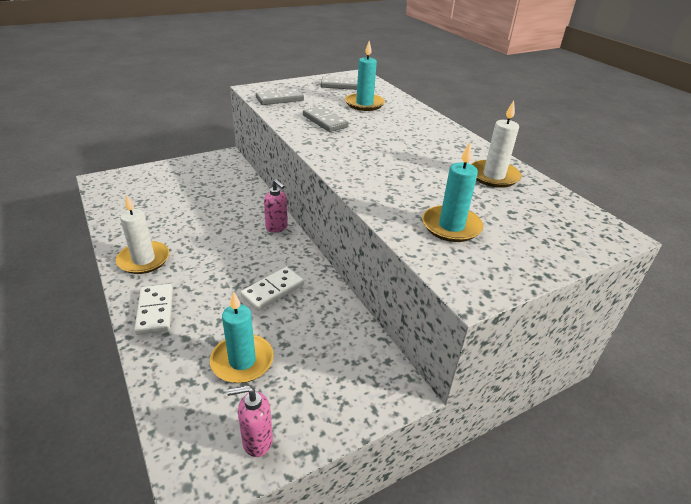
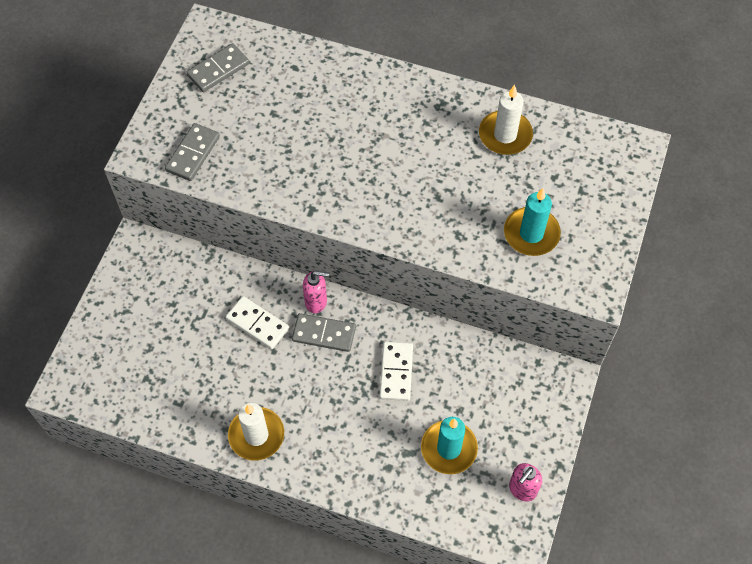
camera: 40 degrees left, 25 degrees up
white domino [135,284,173,335] -> white domino moved to [225,296,289,349]
grey domino [303,106,349,132] -> grey domino moved to [292,313,356,352]
turquoise candle [345,41,385,111] -> none

